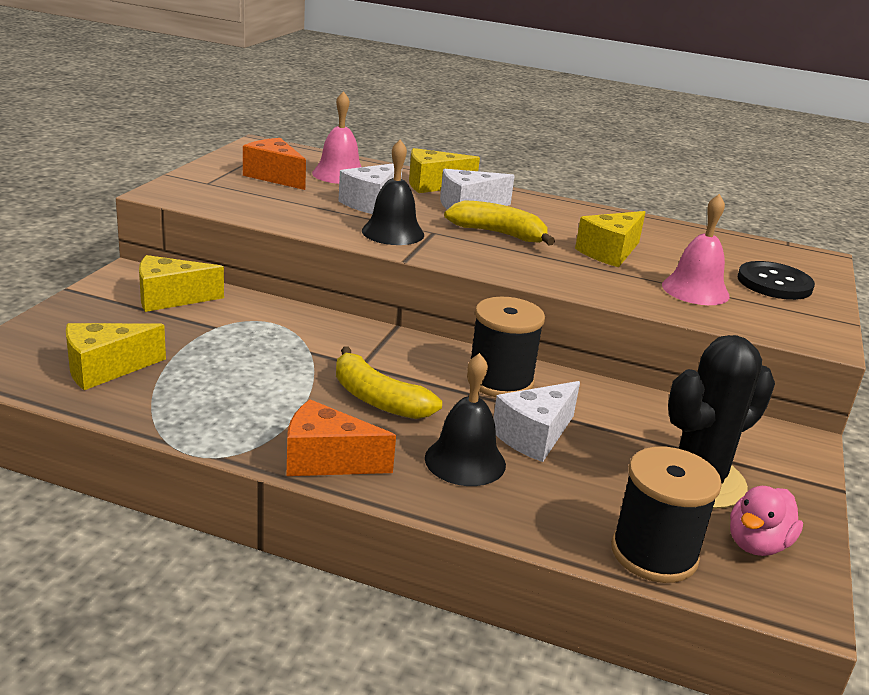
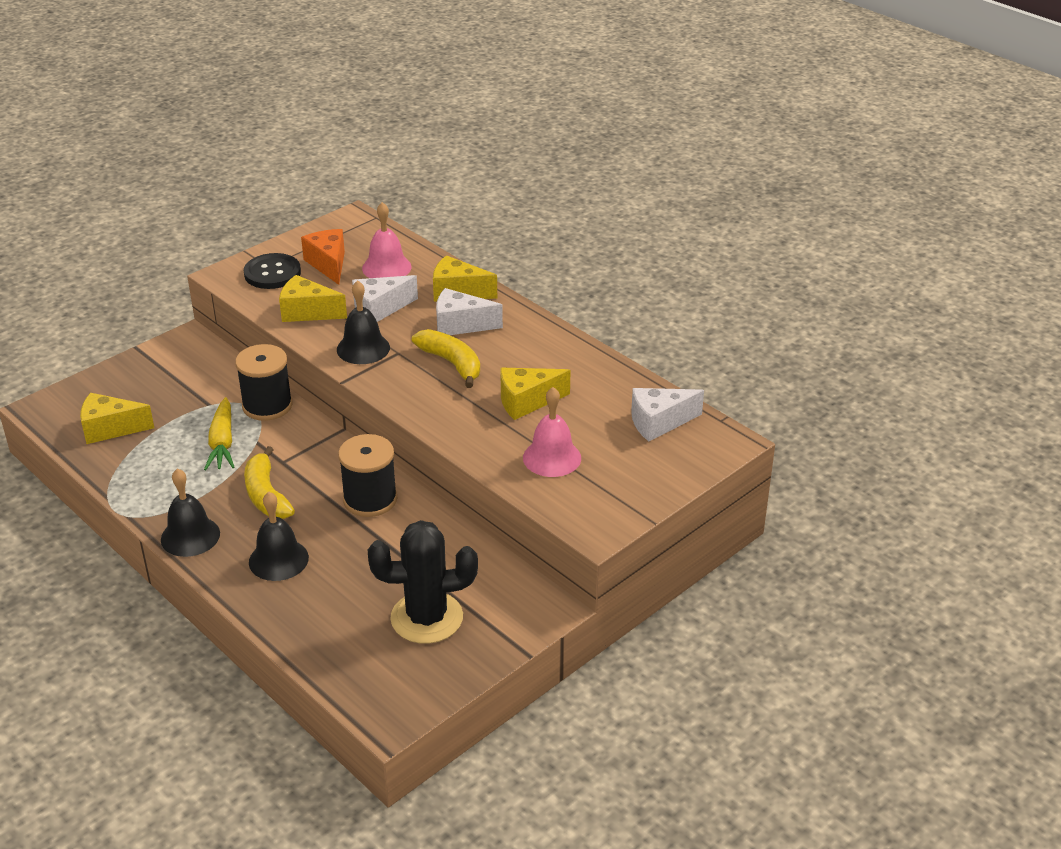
camera: 30 degrees right, 10 degrees up
yellow cheese [139,255,224,312] -> yellow cheese moved to [279,275,347,322]
orange cheese [287,399,396,476] -> black bell [161,468,220,557]
white cheese [493,381,580,462] -> white cheese moved to [631,388,704,441]
black spool [611,447,722,583] -> black spool moved to [235,344,293,421]
pink duck [730,486,803,556] -> none
black button [737,261,815,300] -> black button moved to [244,253,301,289]
none -> yellow carrot [204,397,234,470]

